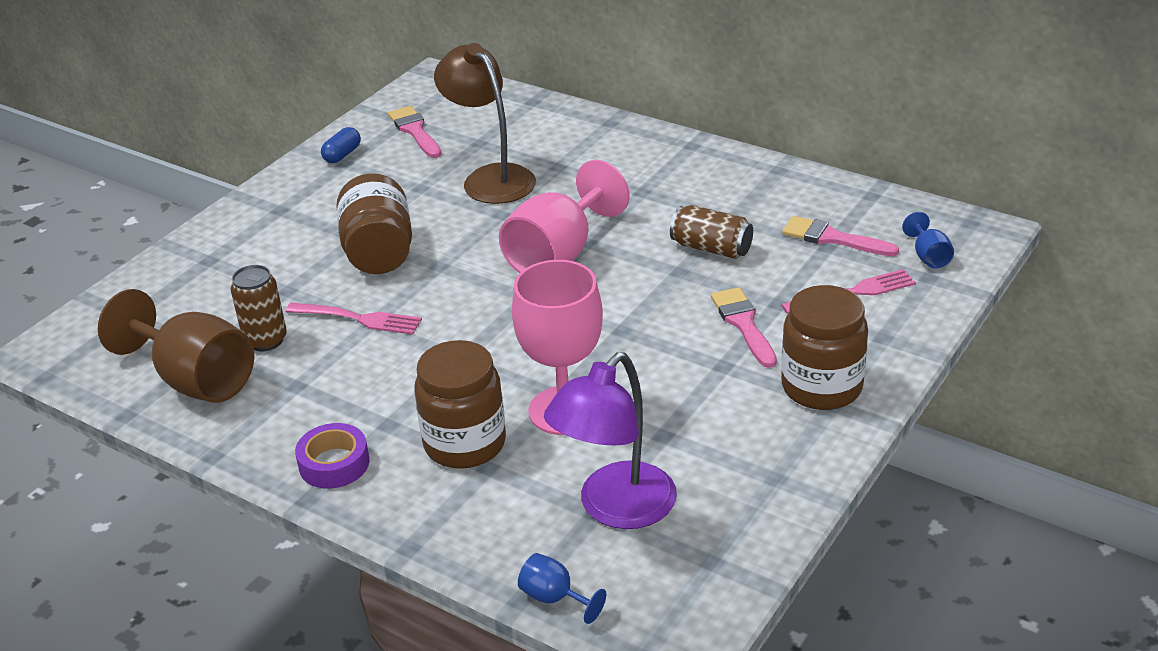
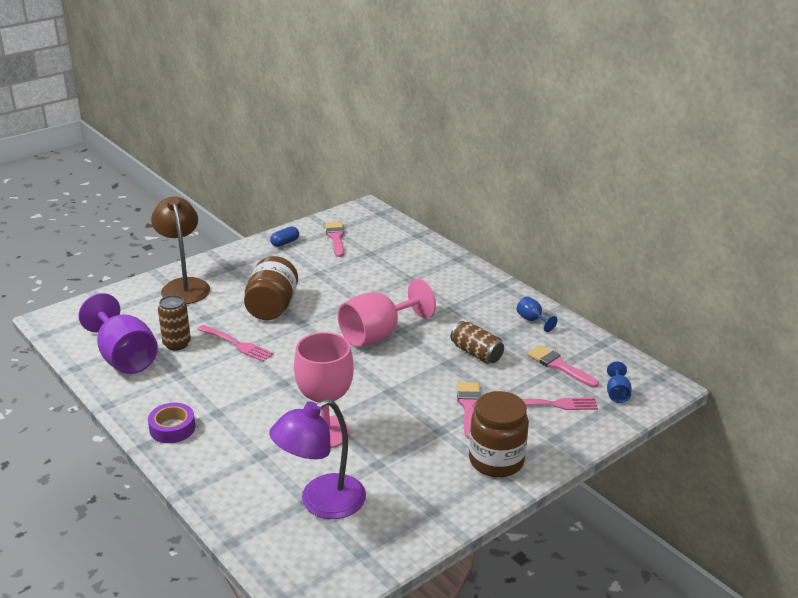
camera: 15 degrees right, 5 degrees down
brown goblet [98,289,254,403] -> purple goblet [79,293,158,374]
brown jar [414,340,506,469] -> none
brown lamp [434,43,536,204] -> brown lamp moved to [151,197,210,304]
blue goblet [518,553,606,624] -> blue goblet moved to [516,296,558,332]

